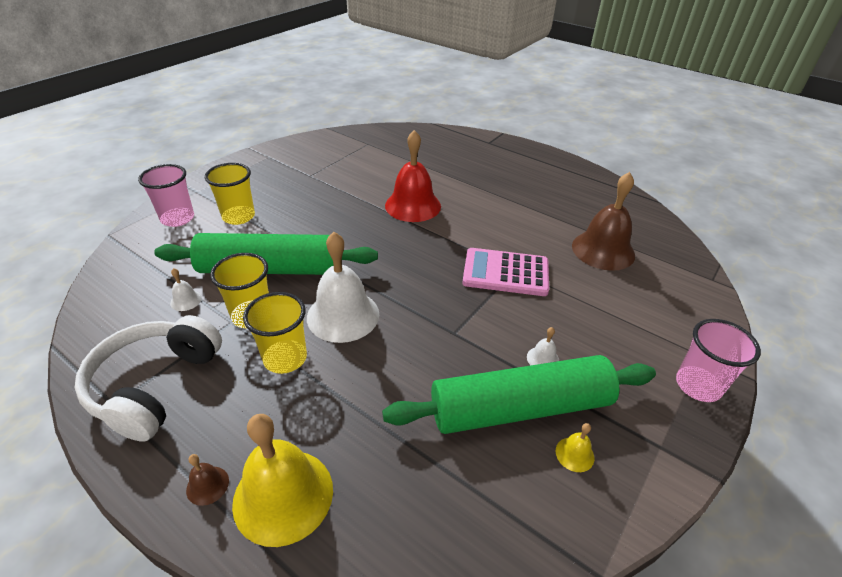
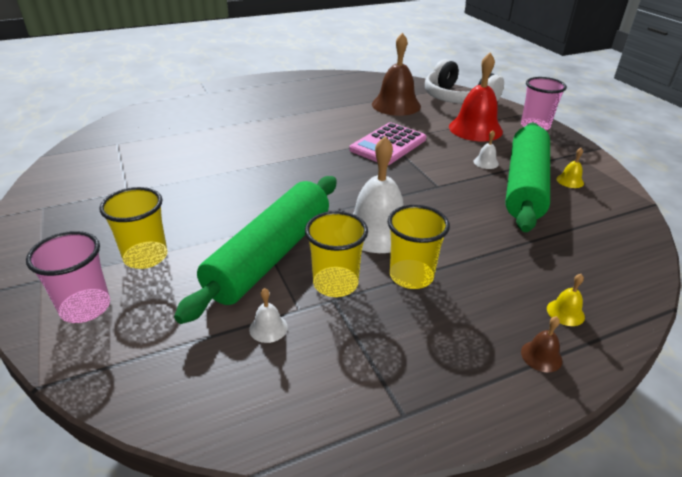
camera: 60 degrees left, 5 degrees down
white headphones [75,315,222,442] -> white headphones moved to [425,59,504,104]
yellow bell [232,414,333,547] -> yellow bell [547,274,585,326], size x0.42
red bell [385,130,441,222] -> red bell moved to [449,53,503,141]

